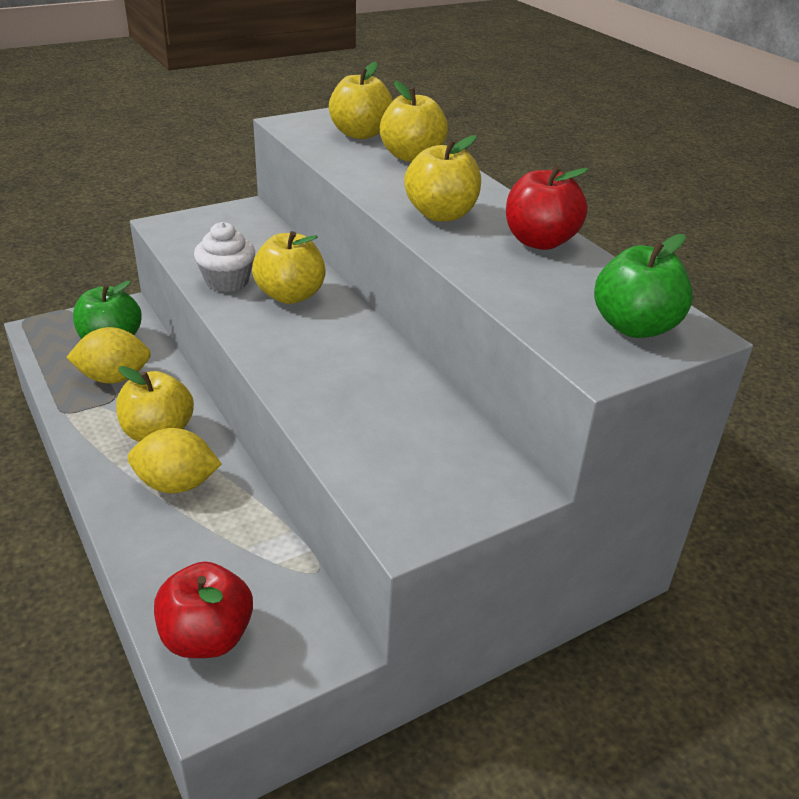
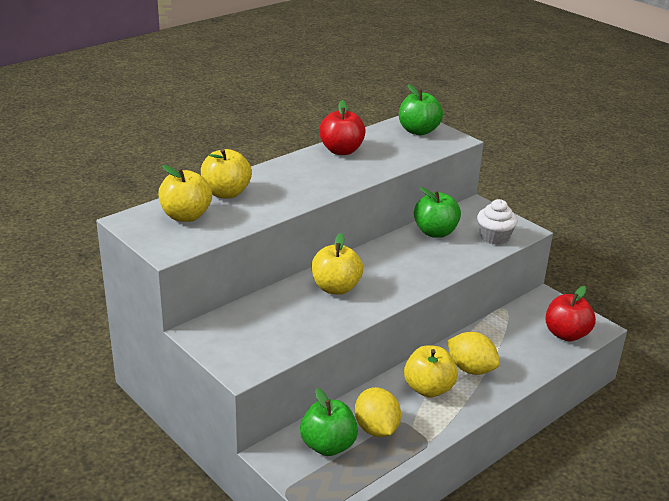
camera: 100 degrees left, 5 degrees down
yellow lemon [128,428,222,493] -> yellow lemon turned 45 degrees counterclockwise [447,332,500,375]
white cupcake [194,222,255,292] -> white cupcake moved to [477,199,518,245]
yellow apple [404,135,481,222] -> none
none -> green apple [414,187,461,238]

